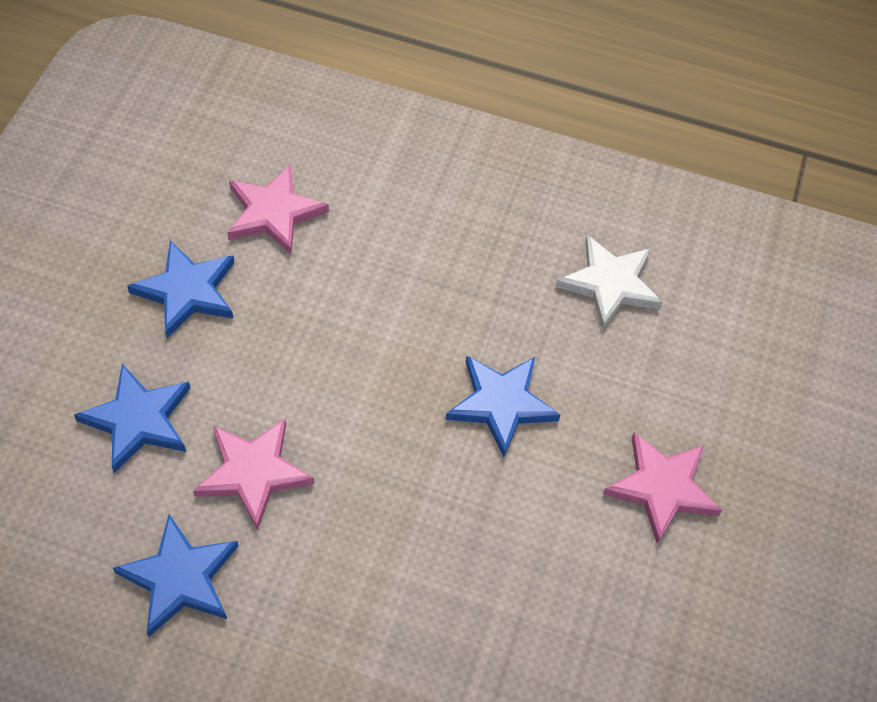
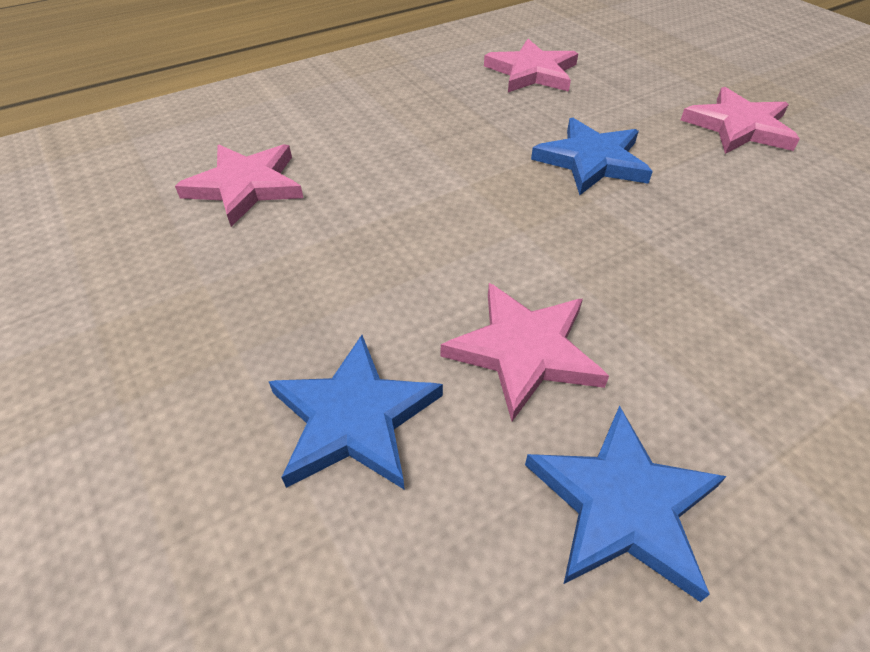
camera: 45 degrees left, 10 degrees down
blue star [127,241,235,338] -> none
white star [555,235,663,329] -> pink star [484,39,578,92]

